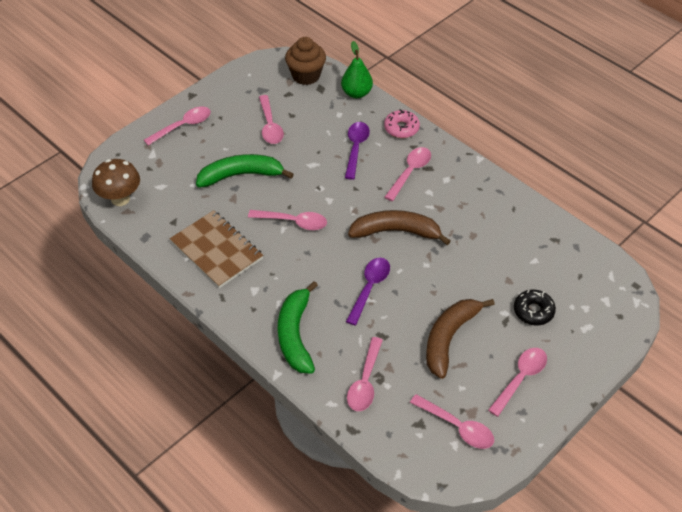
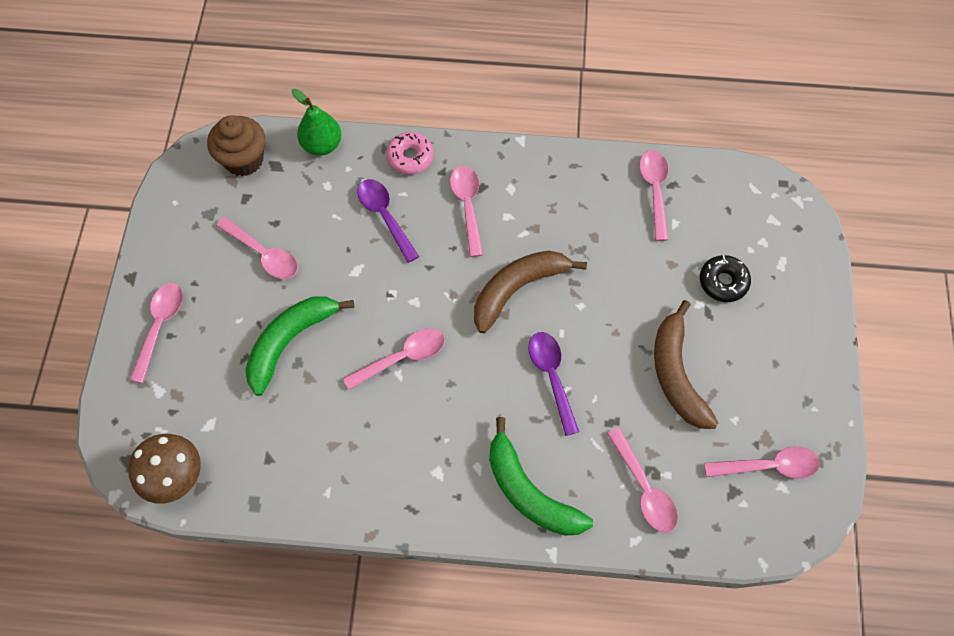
camera: 40 degrees left, 15 degrees up
brown notebook [170,210,263,288] -> none
pink spoon [488,348,547,417] -> pink spoon moved to [639,150,668,241]

